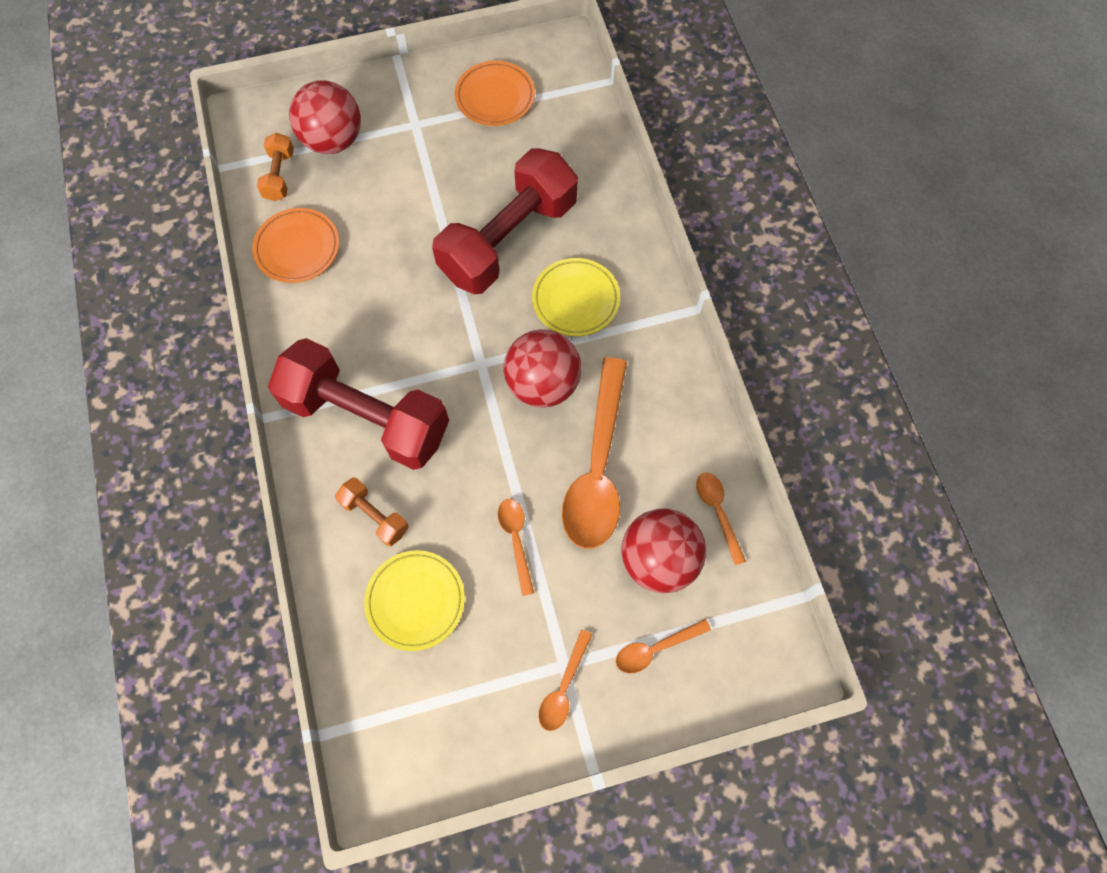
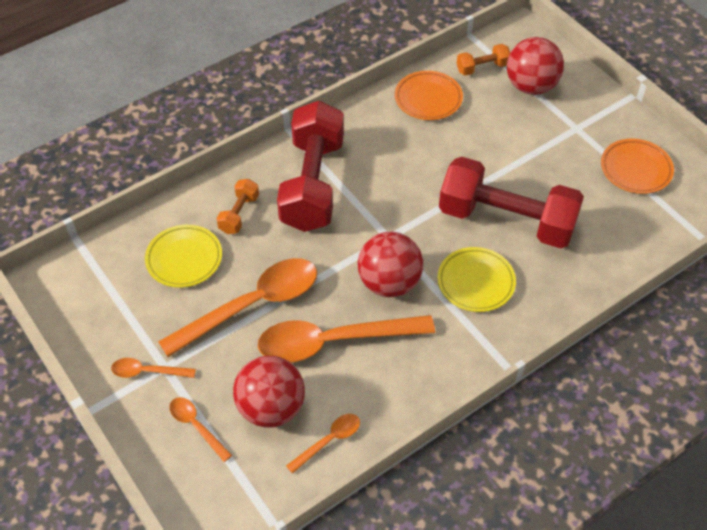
camera: 70 degrees right, 15 degrees down
orange spoon [498,499,534,596] -> orange spoon [158,258,317,357], size x2.16

